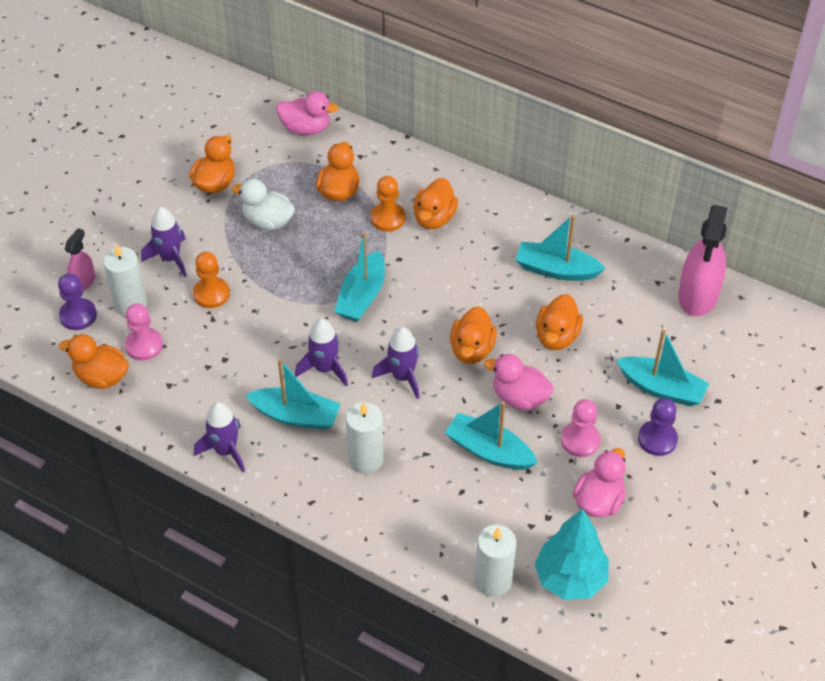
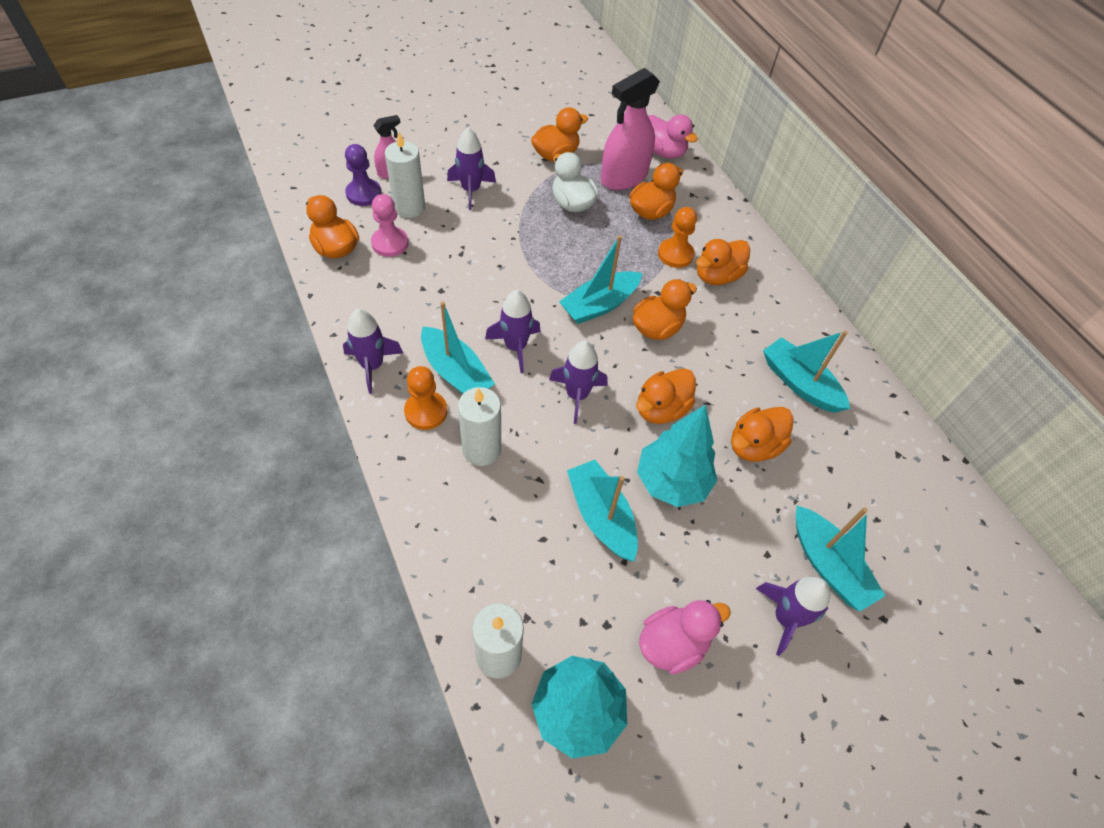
camera: 30 degrees right, 5 degrees up
orange pawn [193,252,230,308] -> orange pawn moved to [404,366,447,430]
pink duck [484,354,554,410] -> turquoise tree [637,404,717,507]
pink pawn [561,399,601,457] -> none
purple pawn [638,398,678,456] -> purple rocket [756,577,830,656]
pink spray bottle [678,205,728,316] -> pink spray bottle moved to [601,68,660,190]
none -> orange duck [633,279,697,340]

